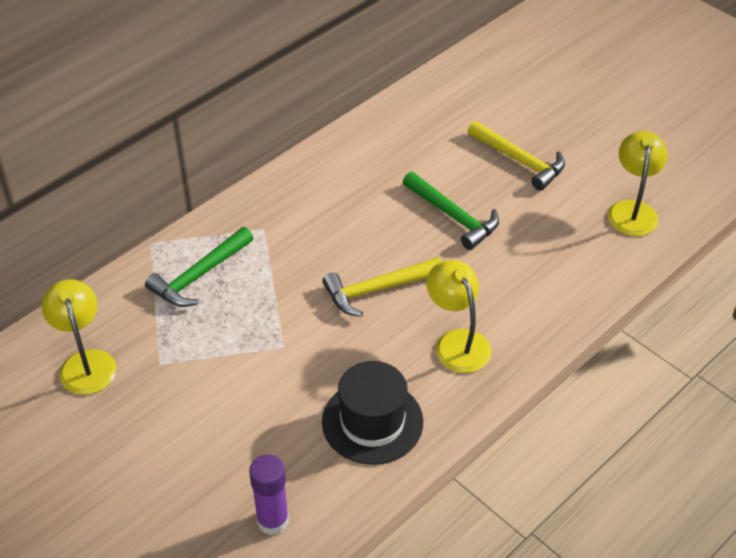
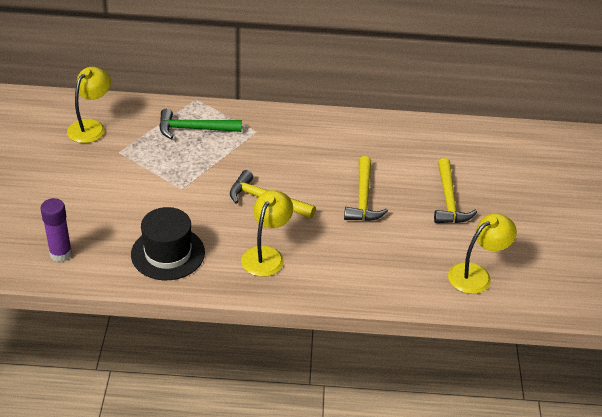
camera: 45 degrees right, 5 degrees down
green hammer [403,172,499,250] -> yellow hammer [344,156,388,221]

